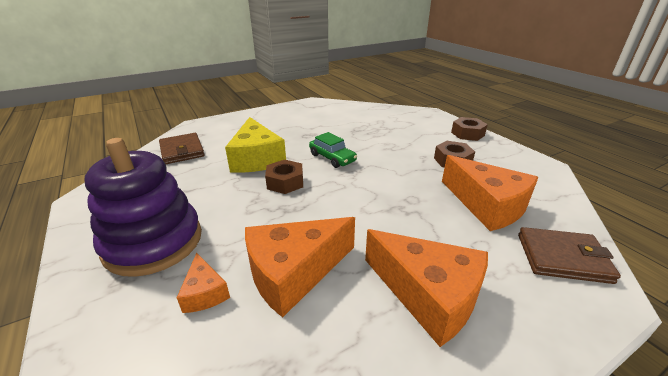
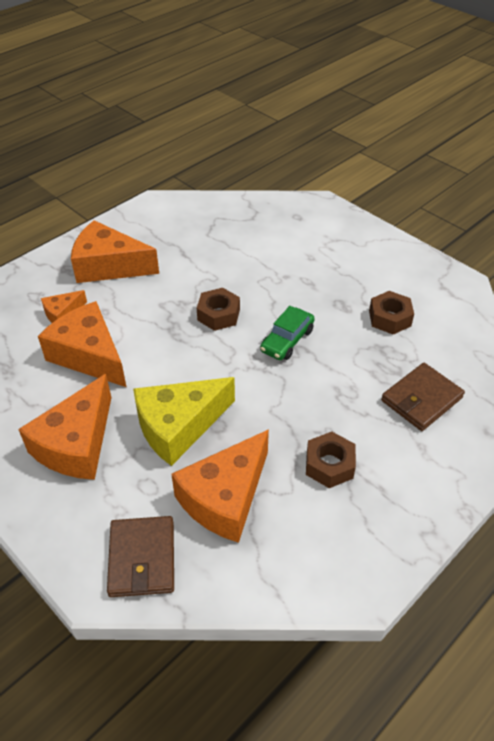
camera: 75 degrees right, 15 degrees up
purple stacking toy [85,138,202,277] -> orange cheese [71,220,159,283]
brown wallet [159,133,205,164] -> brown wallet moved to [381,363,465,431]
yellow cheese [225,117,286,173] -> yellow cheese moved to [133,377,235,466]
brown nut [451,117,488,141] -> brown nut moved to [369,291,414,335]

